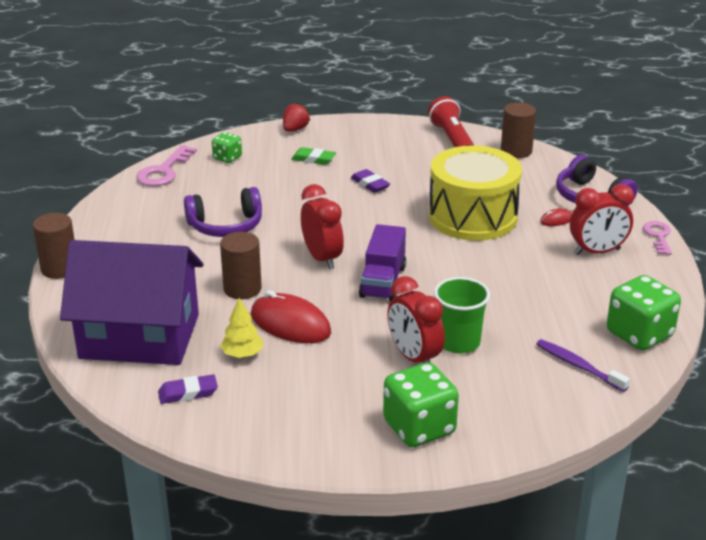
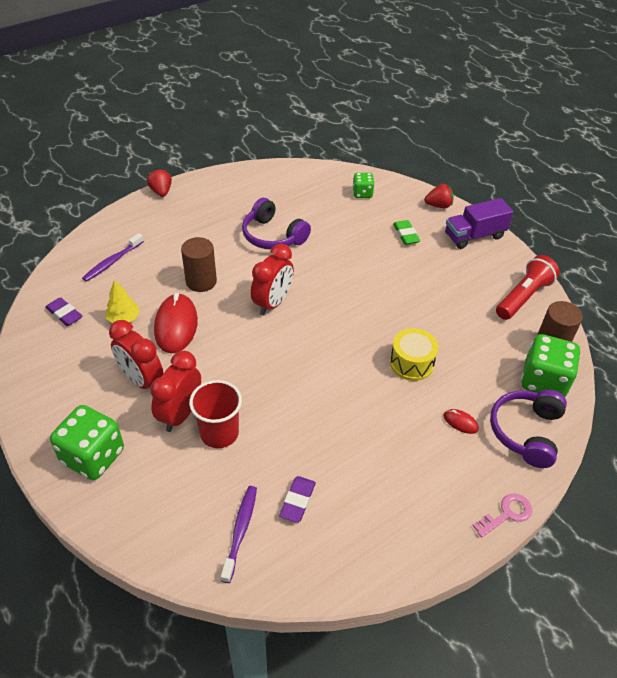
camera: 55 degrees right, 15 degrees up
brown cylinder [33,213,75,279] -> red strawberry [147,168,172,197]
purple house [60,240,203,365] -> purple toothbrush [82,233,144,282]
pink key [136,145,197,186] -> none
purple eraser [351,169,390,193] -> purple eraser moved to [279,476,316,523]
purple truck [359,224,406,301] -> purple truck moved to [445,198,513,249]
yellow drum [429,145,522,241] -> yellow drum [390,328,439,381], size x0.51
green cup [434,277,490,353] -> red cup [189,380,242,448]
red clock [570,184,634,255] -> red clock moved to [109,320,163,389]
green dice [607,275,681,350] -> green dice moved to [521,334,581,397]

